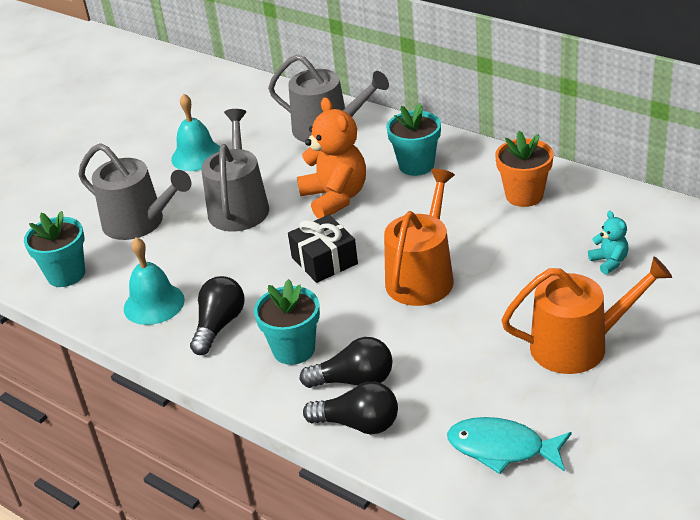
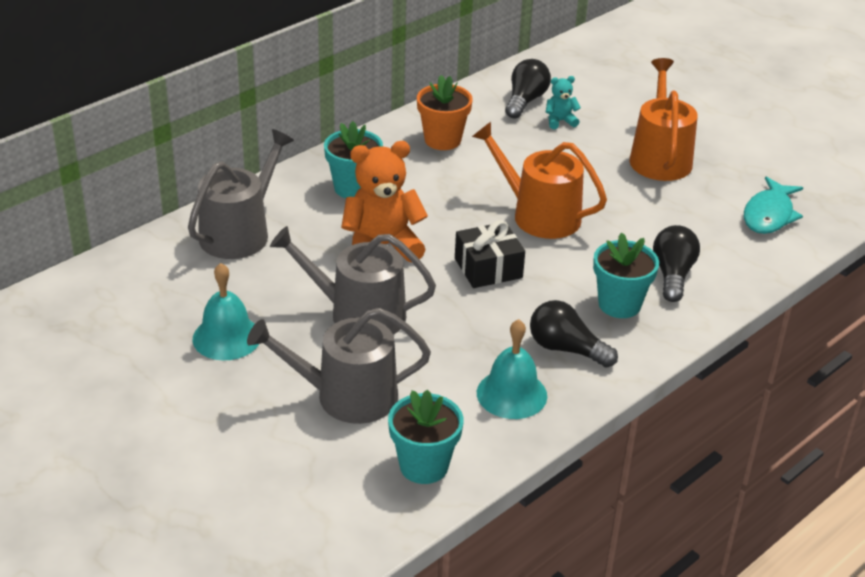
camera: 85 degrees left, 0 degrees up
grey watering can [78,143,191,240] -> grey watering can turned 135 degrees counterclockwise [247,308,431,424]
black light bulb [303,382,398,434] -> black light bulb moved to [505,59,551,119]

